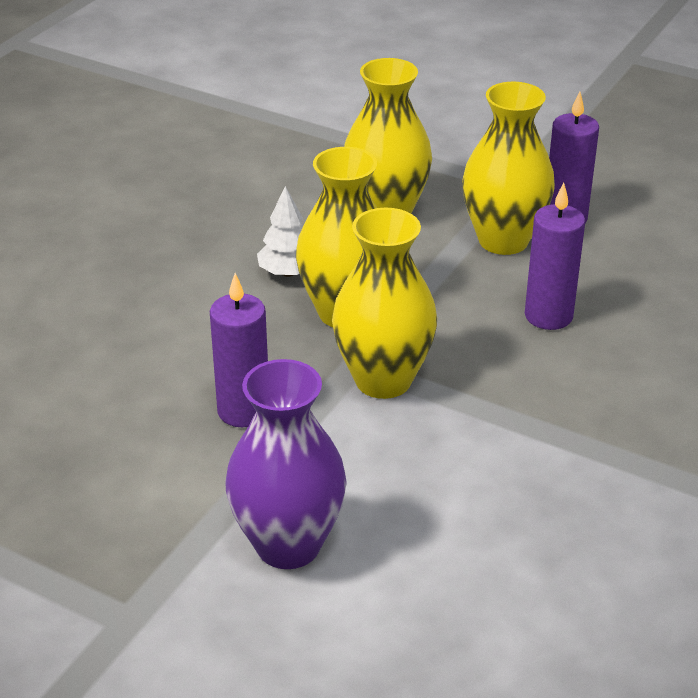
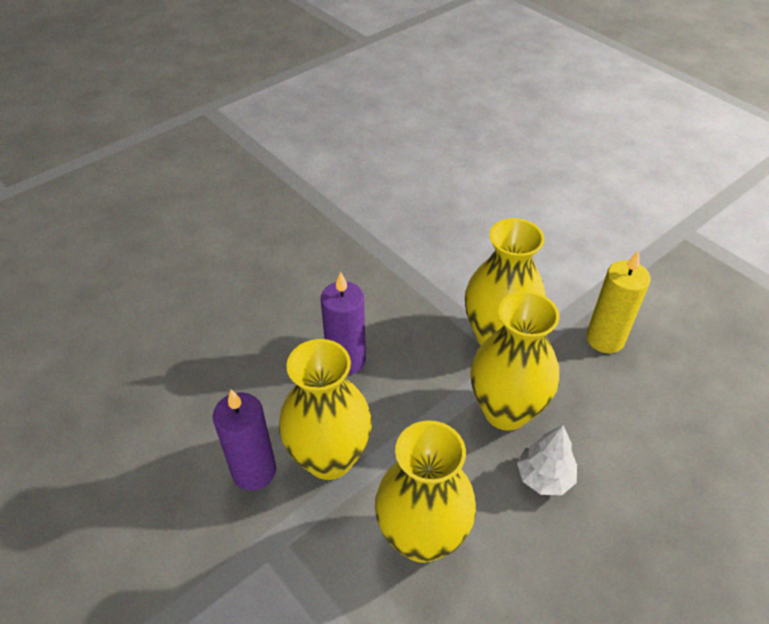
camera: 160 degrees left, 10 degrees up
purple candle [210,273,268,427] -> yellow candle [586,250,651,353]
purple vase [225,359,347,569] -> none

